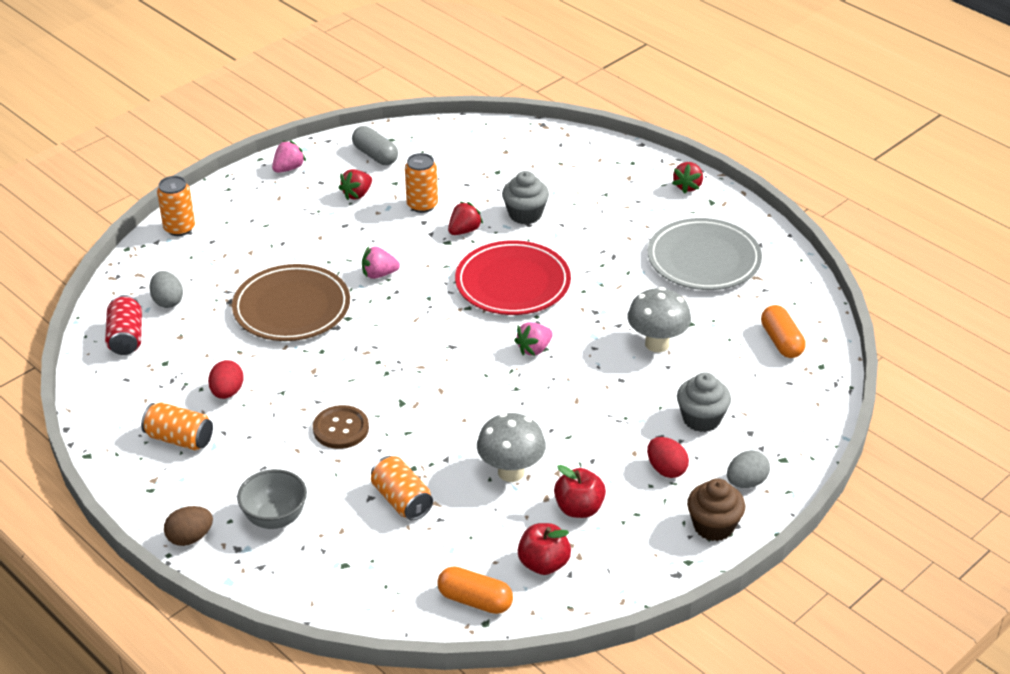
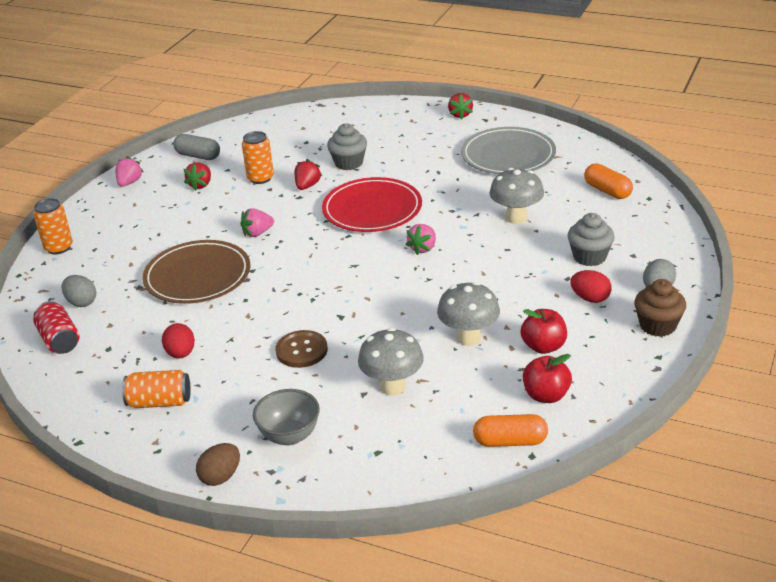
camera: 20 degrees left, 5 degrees down
orange can [371,456,433,521] -> grey mushroom [358,328,424,396]

